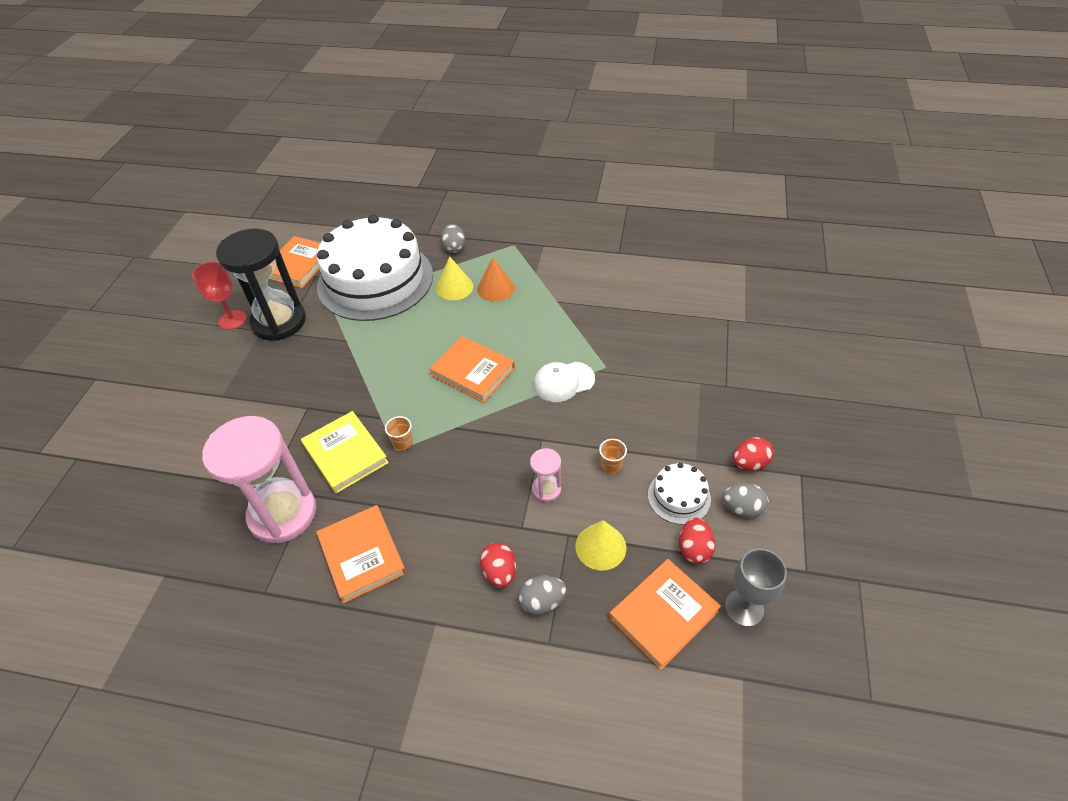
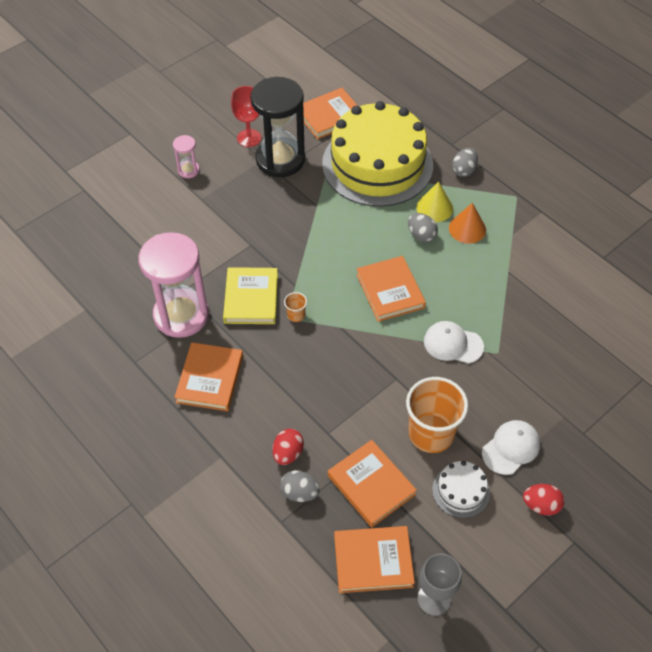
camera: 35 degrees right, 5 degrees up
white cake [317,214,433,321] -> yellow cake [322,101,433,207]
pink hourglass [530,448,561,502] -> pink hourglass moved to [173,135,200,178]
yellow cone [575,520,626,571] -> orange book [328,440,417,528]
orange cup [599,439,627,474] -> orange cup [406,377,468,453], size x2.38
red egg [679,518,715,564] -> none
grey egg [722,483,769,518] -> grey egg moved to [408,213,438,242]
none -> white cap [482,420,540,475]

